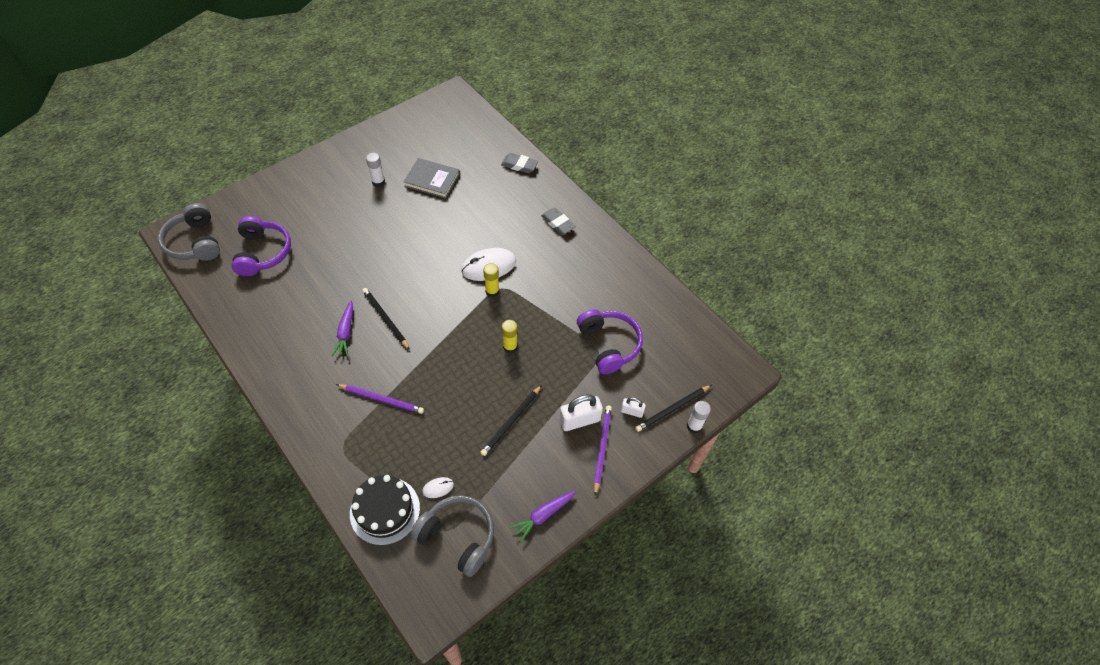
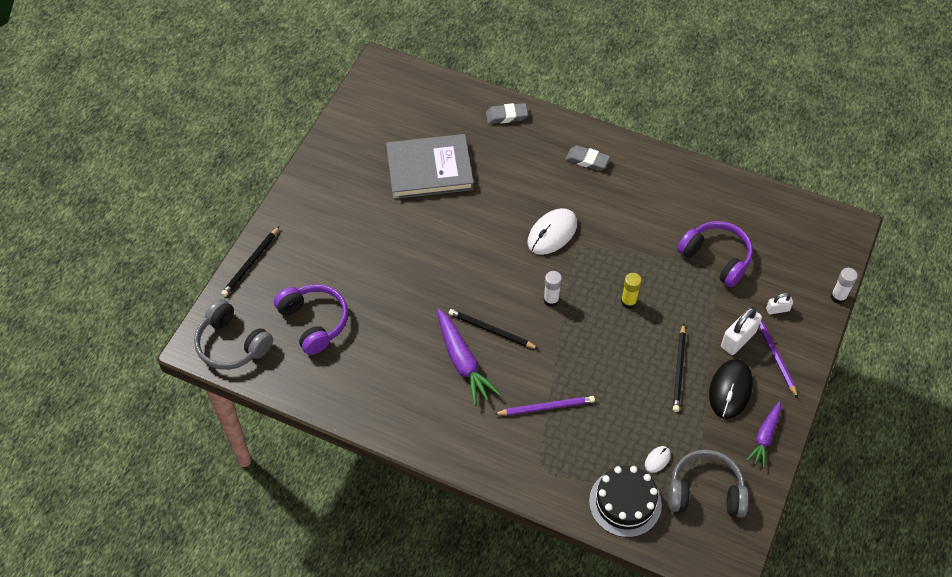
camera: 25 degrees left, 0 degrees up
purple carrot [332,301,353,357] -> purple carrot [437,309,500,406], size x1.56
white glue stick [366,153,385,187] -> white glue stick moved to [543,271,562,307]
grey book [403,158,460,198] -> grey book [386,134,474,199], size x1.53
yellow glue stick [483,263,499,297] -> none
black pencil [635,385,711,432] -> black pencil moved to [221,227,279,297]
none -> black mouse [709,359,753,419]

